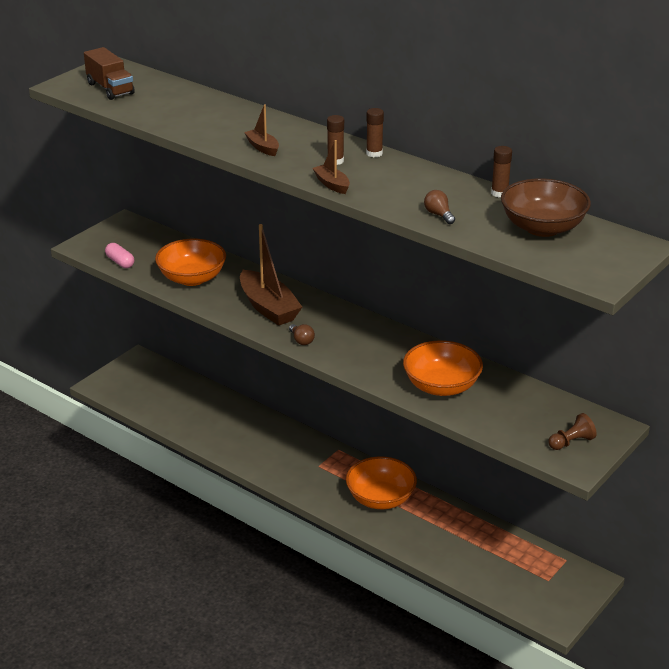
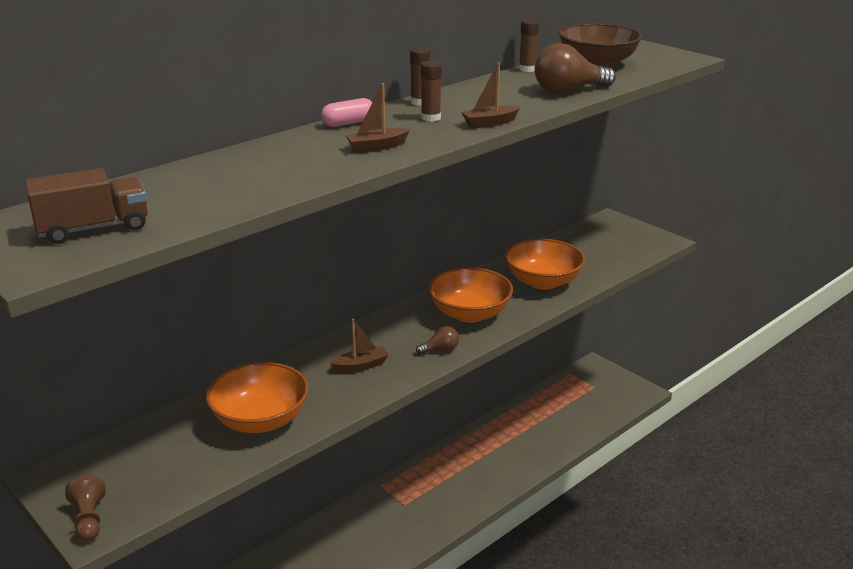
camera: 80 degrees left, 5 degrees down
pink capsule [105,243,134,268] -> pink capsule moved to [321,98,373,127]
brown boat [240,224,302,326] -> brown boat [331,319,389,373], size x0.50
orange bowl [346,456,417,509] -> orange bowl moved to [428,267,513,323]
brown light bulb [424,190,455,224] -> brown light bulb [534,43,616,93], size x1.95
brown pawn [548,413,597,450] -> brown pawn moved to [65,475,106,541]

